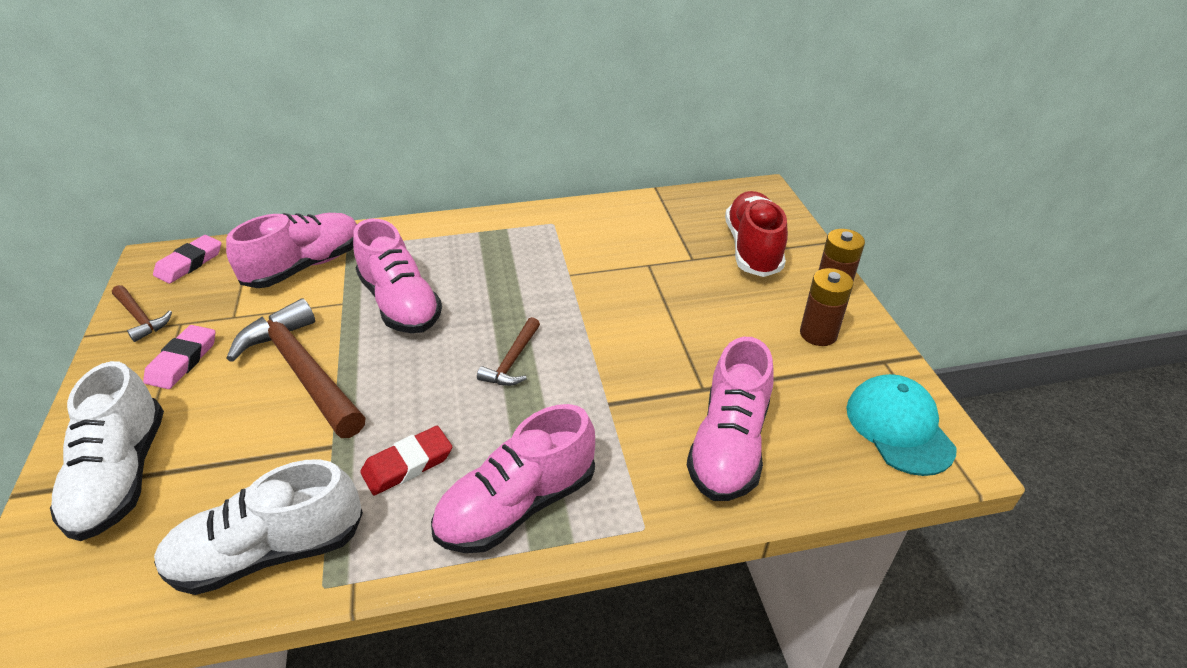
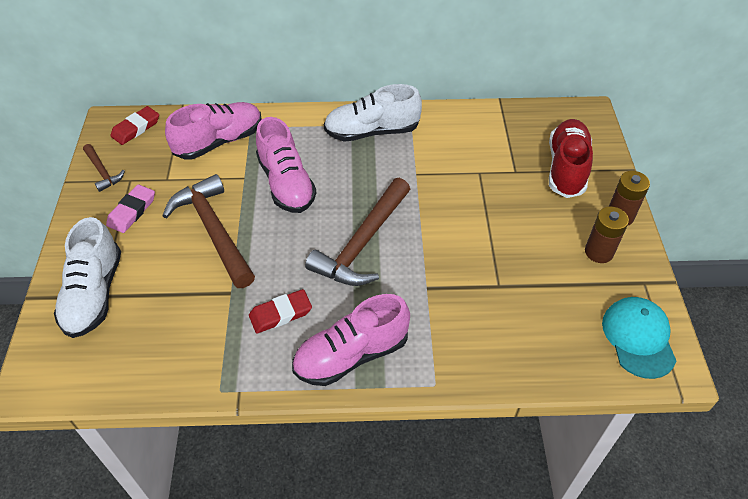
camera: 10 degrees right, 10 degrees up
pink eraser [153,235,221,284] -> red eraser [110,106,159,145]
white shoe [154,459,363,595] -> white shoe moved to [324,84,422,142]
brown hammer [477,317,540,386] -> brown hammer [305,178,410,286], size x2.03
pink shoe [687,337,774,501] -> none

